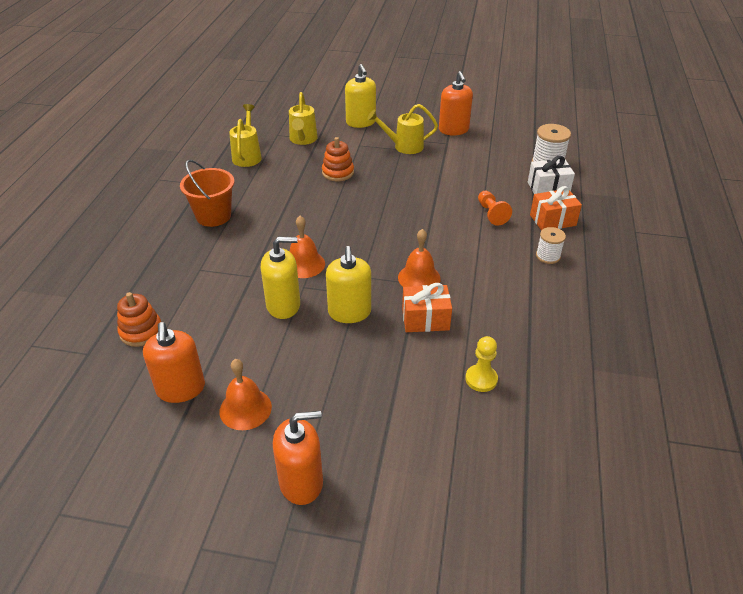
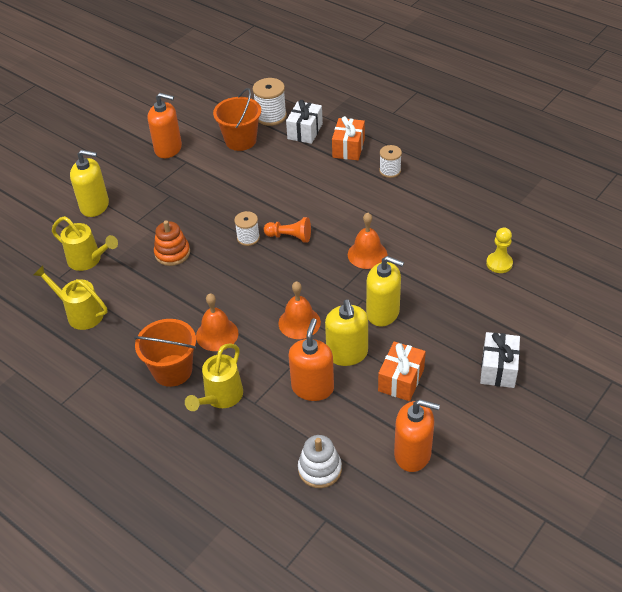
camera: 60 degrees left, 5 degrees up
orange stacking toy [117,292,161,347] -> white stacking toy [298,435,342,488]
orange bell [220,359,272,430] -> orange bell moved to [196,293,238,351]
yellow soap dispenser [261,237,300,319] -> yellow soap dispenser turned 150 degrees clockwise [325,300,368,366]
orange soap dispenser [273,411,323,505] -> orange soap dispenser moved to [288,318,334,401]
yellow watering can [368,104,438,154] -> yellow watering can moved to [185,343,243,411]
orange gift [402,283,452,332] -> orange gift moved to [378,341,426,401]
orange pawn [478,191,512,226] -> orange pawn moved to [264,217,311,243]
none -> orange bucket [213,88,261,151]
none -> white spool [234,211,260,246]
none -> white gift [480,332,520,388]

